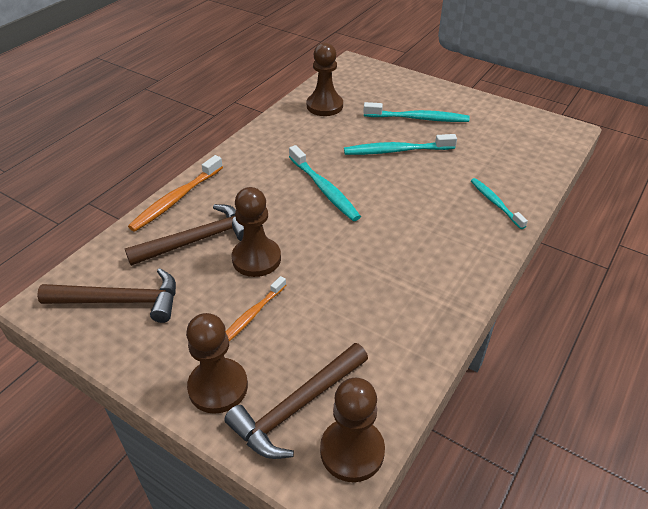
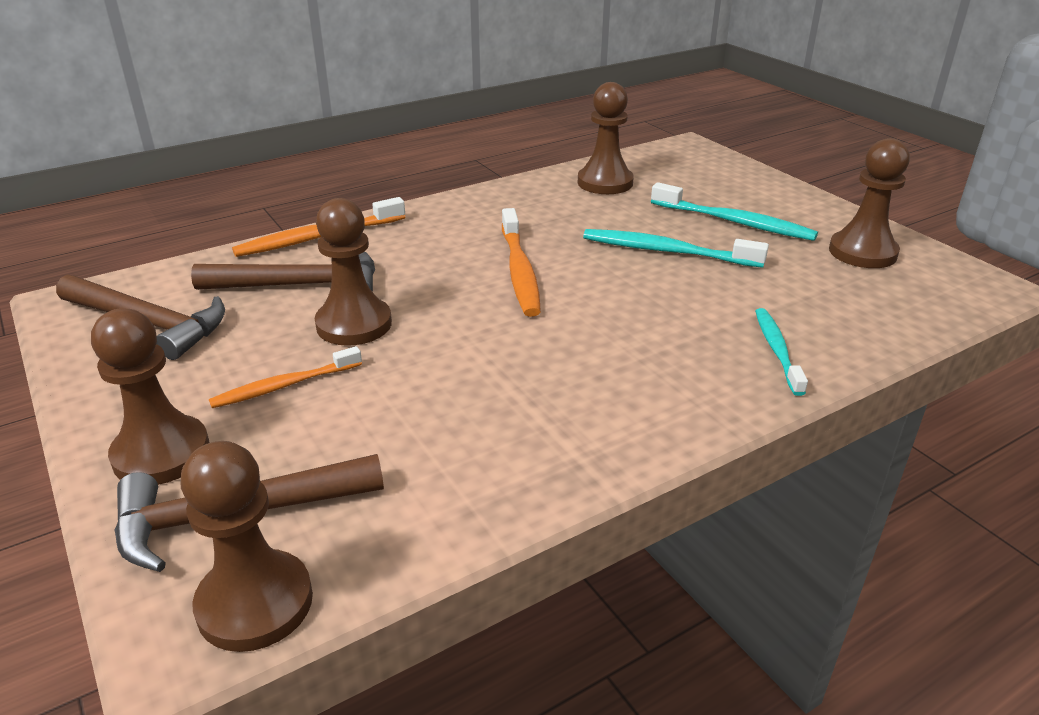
camera: 25 degrees right, 10 degrees down
turquoise toothbrush [289,145,361,221] -> orange toothbrush [502,208,541,317]
none -> brown pawn [829,138,910,268]

